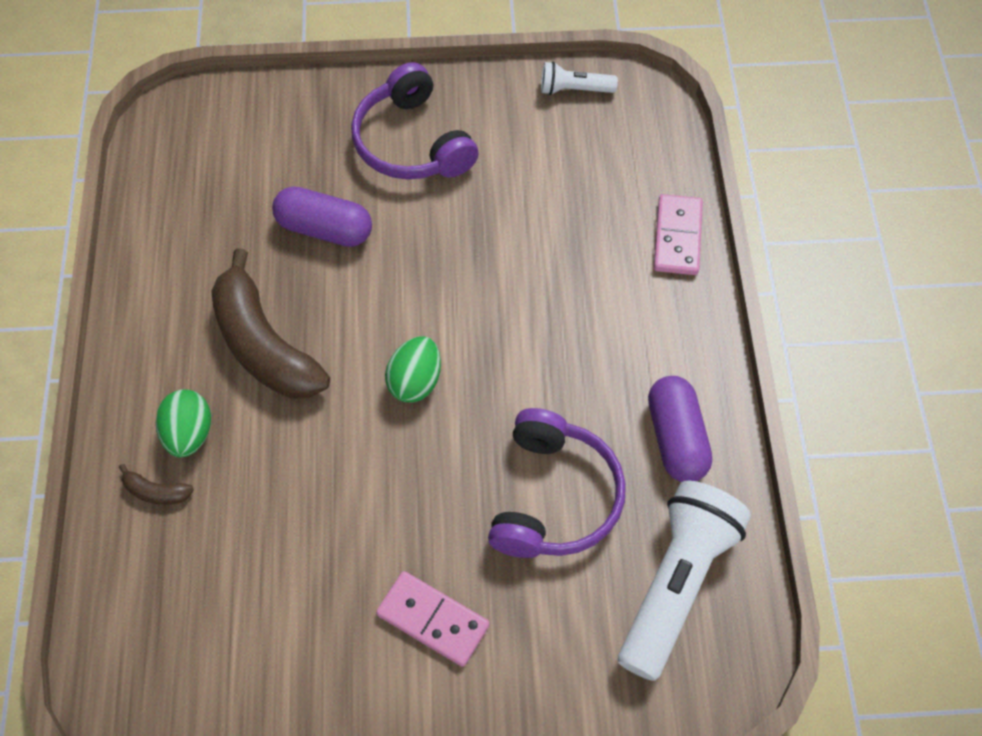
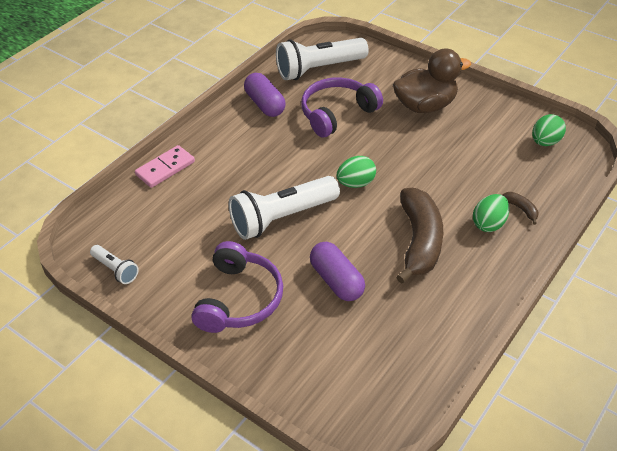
camera: 140 degrees left, 15 degrees down
pink domino [376,571,490,667] -> brown duck [393,48,471,113]
purple capsule [648,376,712,482] -> purple capsule turned 60 degrees counterclockwise [244,73,286,117]
none -> white flashlight [229,176,340,240]
none -> green egg [532,114,566,146]

